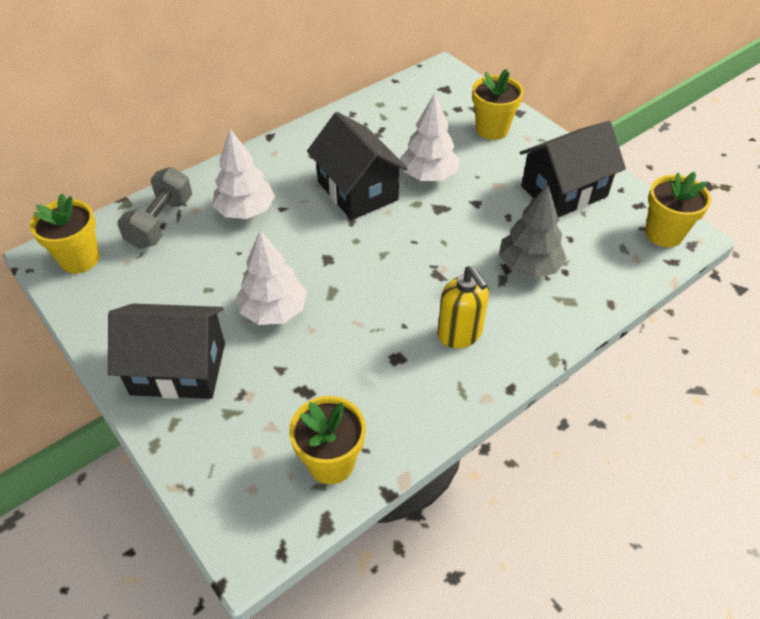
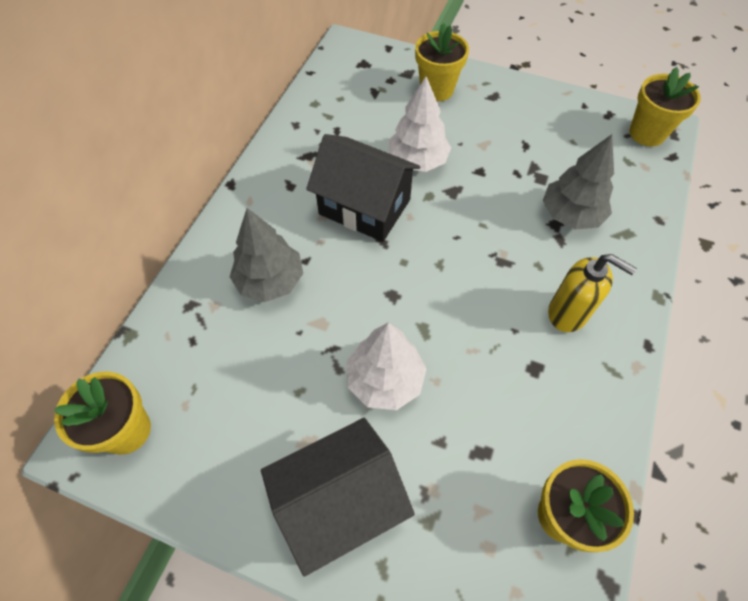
camera: 30 degrees left, 10 degrees up
grey dumbbell [117,167,192,249] -> none
white tree [212,129,275,219] -> grey tree [230,208,303,302]
black house [519,121,626,217] -> none

